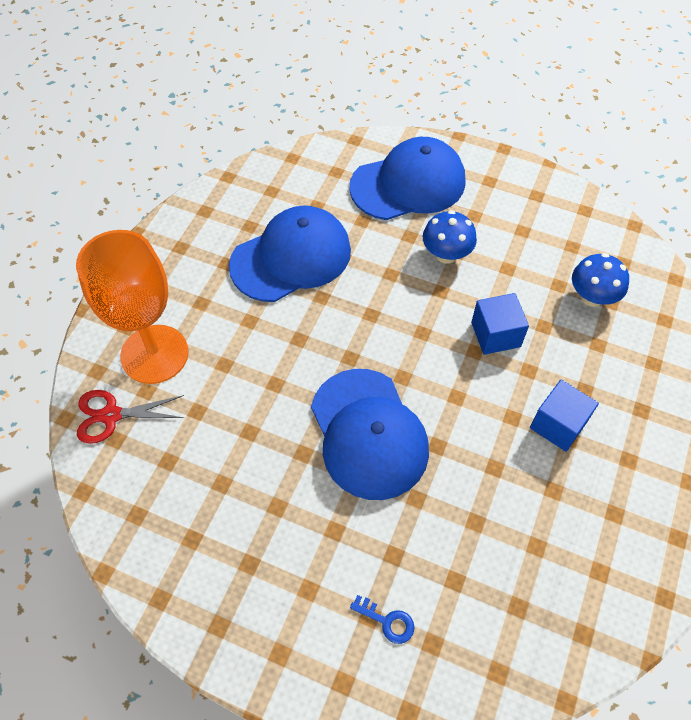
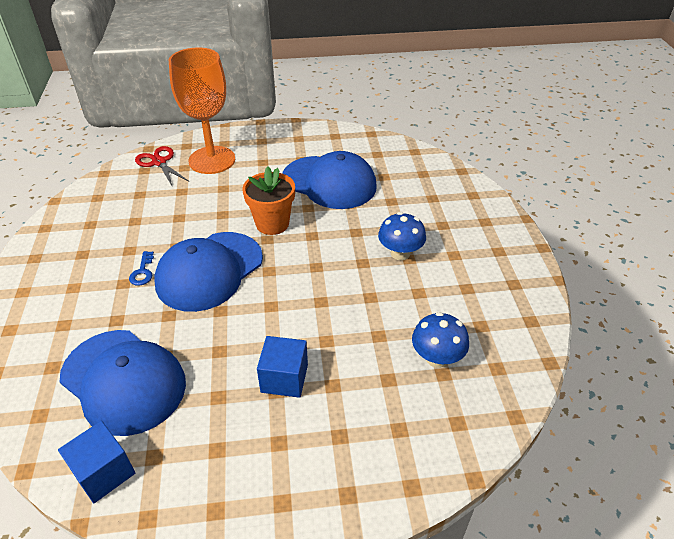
camera: 60 degrees right, 15 degrees down
blue cap [349,137,465,220] -> blue cap moved to [60,330,186,436]
blue key [350,595,414,644] -> blue key moved to [129,251,154,286]
blue cube [471,293,529,355] -> blue cube moved to [58,421,135,503]
none -> orange flower pot [242,166,295,235]

